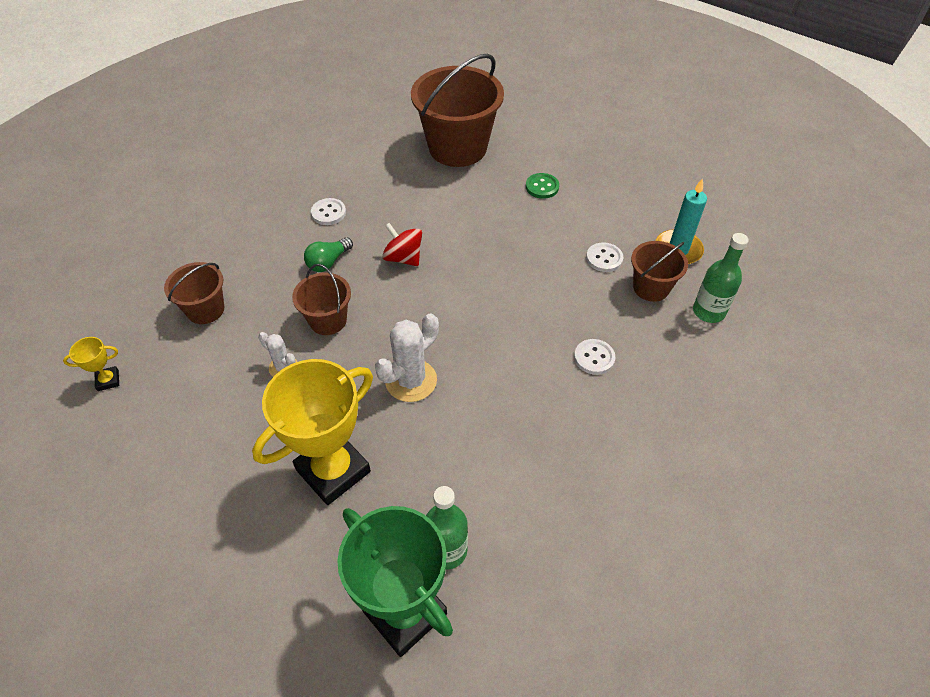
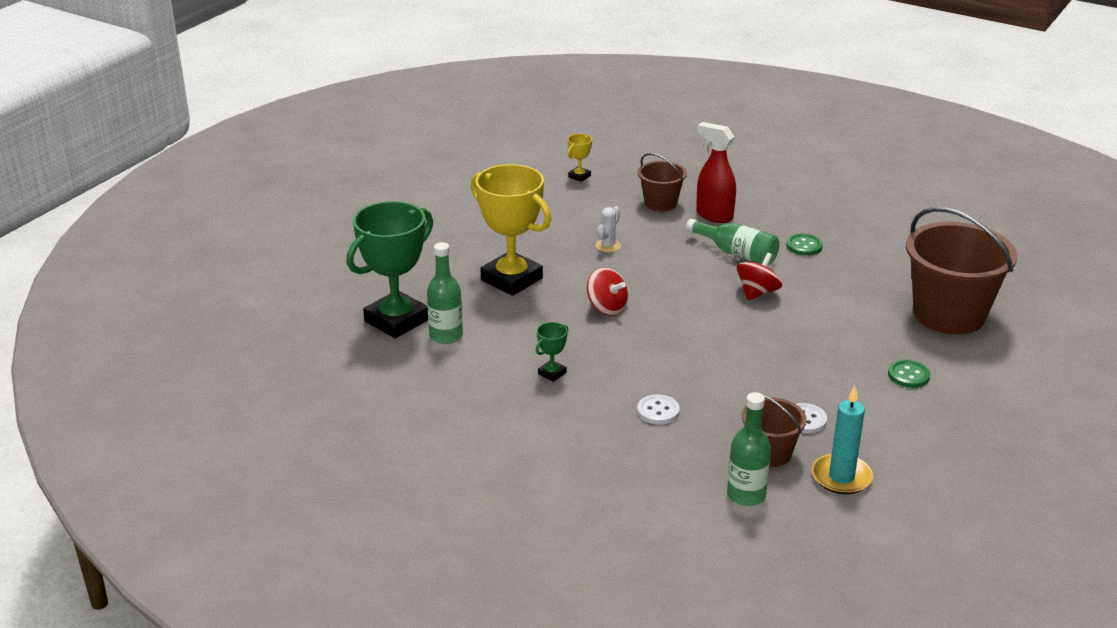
camera: 85 degrees right, 20 degrees down
yellow trophy [63,337,119,391] -> yellow trophy turned 60 degrees clockwise [568,134,592,182]
brown bucket [292,264,351,335] -> none
green light bulb [304,237,353,272] -> green bottle [686,219,780,265]
white button [311,198,346,225] -> green button [786,234,823,256]
white cactus [375,314,439,402] -> red spinning top [587,267,629,316]
none -> green trophy [536,322,568,382]
none -> red spray bottle [696,122,736,223]

